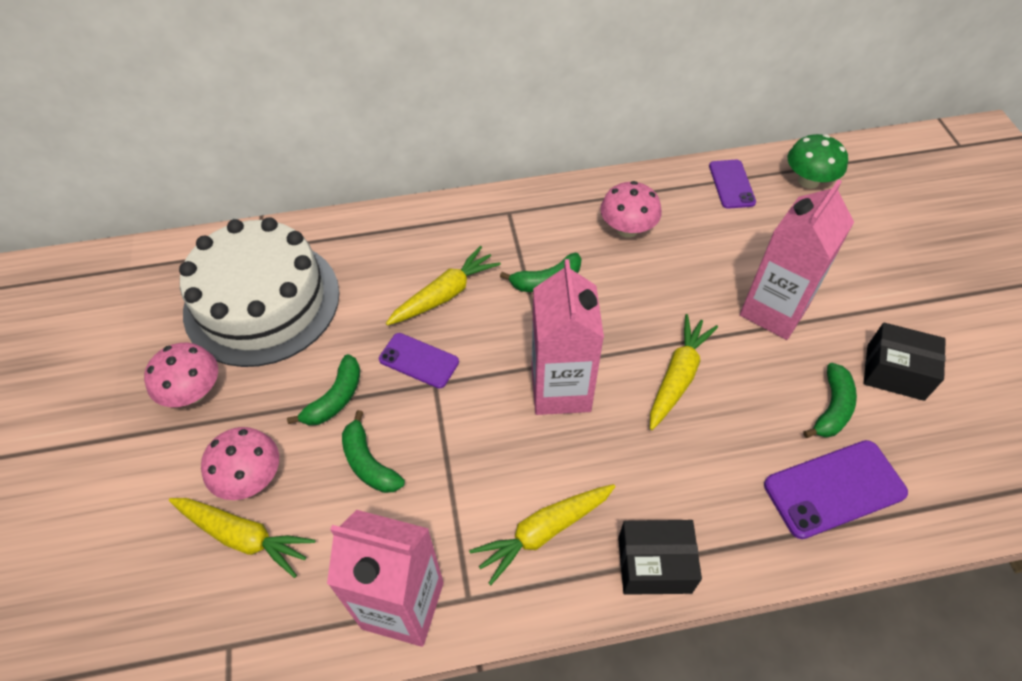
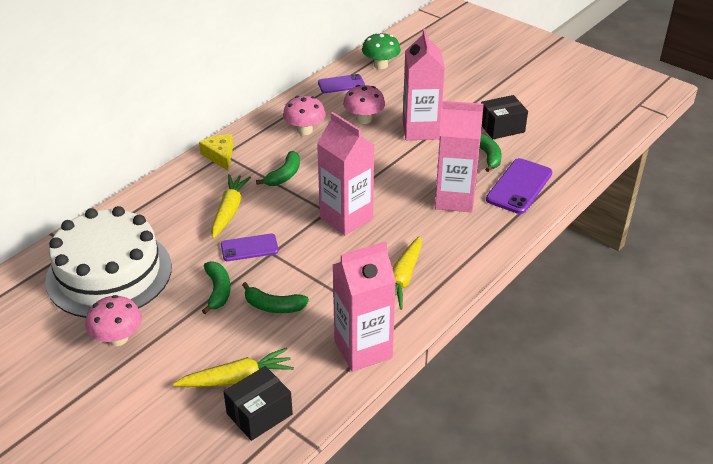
camera: 40 degrees left, 15 degrees down
pink mushroom [201,427,279,500] -> pink mushroom moved to [343,85,385,124]
black box [618,520,702,595] -> black box moved to [223,366,293,441]
yellow carrot [650,314,718,430] -> none
purple phone [709,160,756,209] -> purple phone turned 60 degrees counterclockwise [318,74,365,93]
none -> yellow cheese [199,134,233,171]
none -> pink carton [435,101,484,212]

